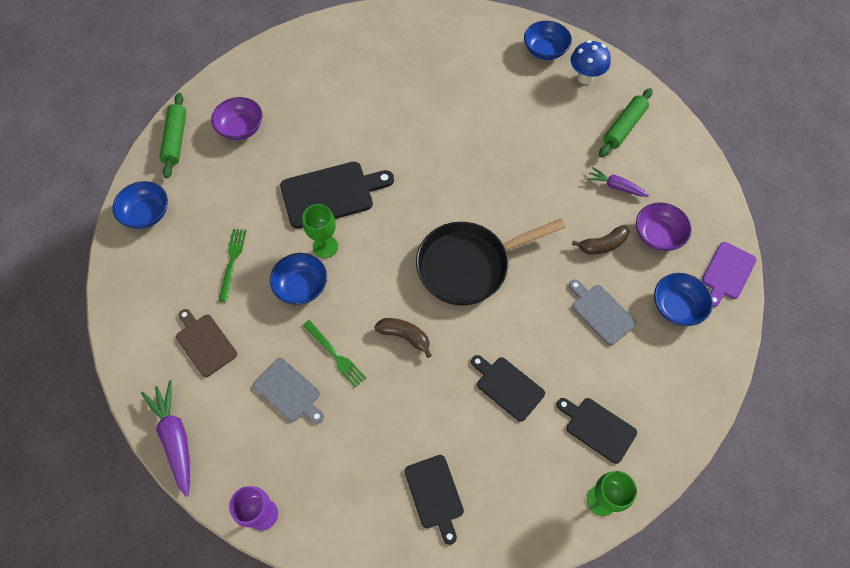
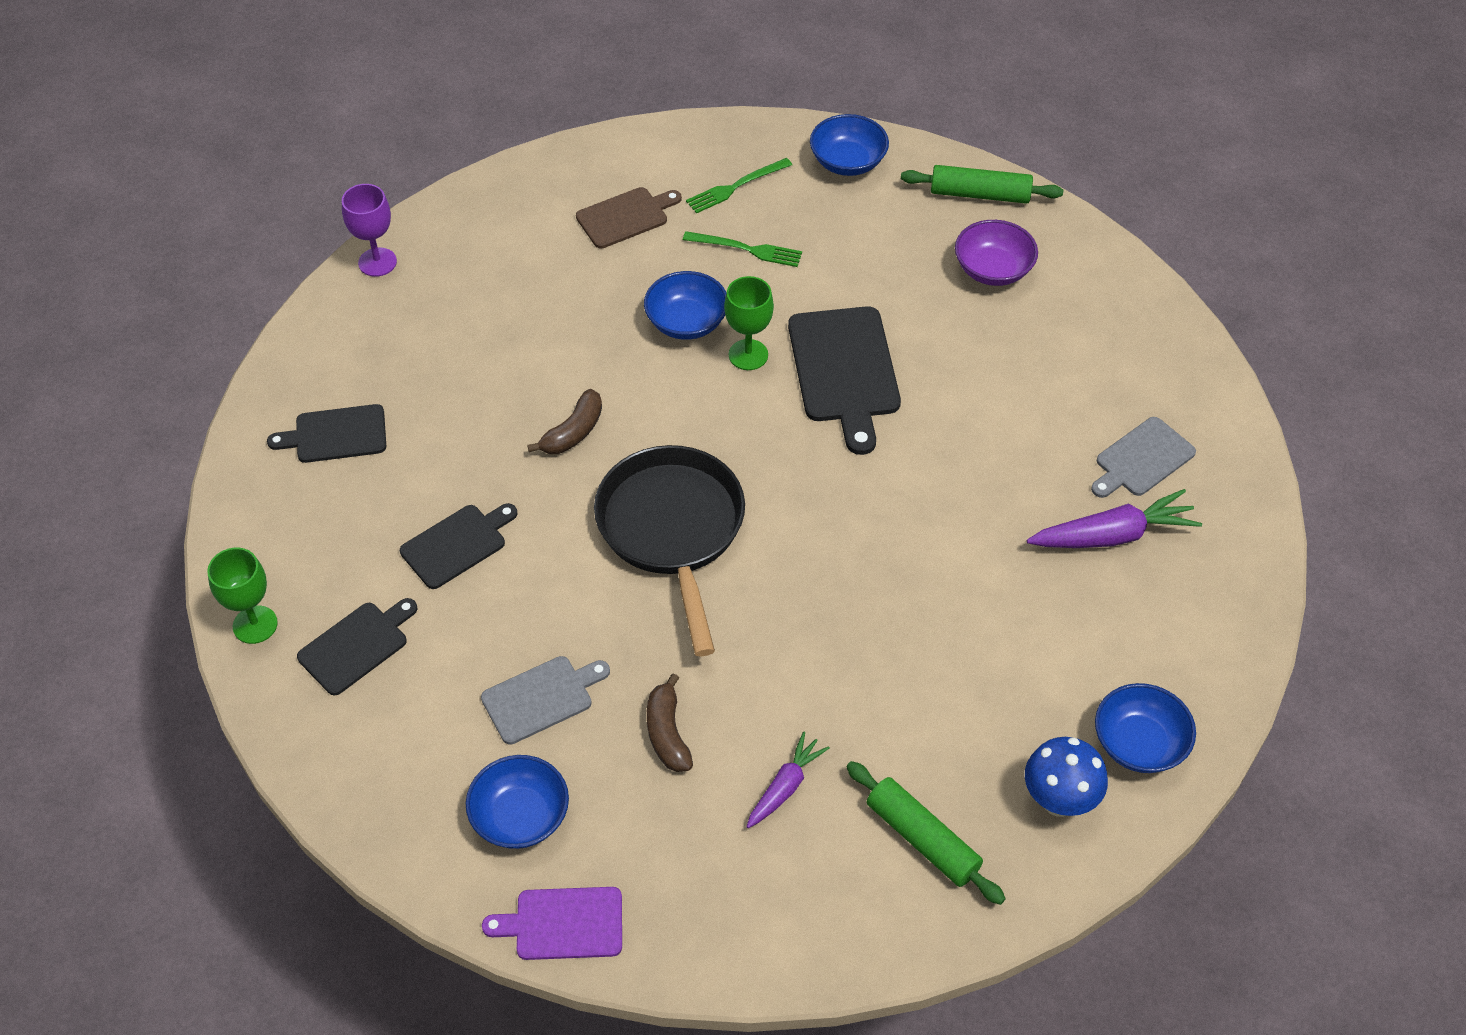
camera: 100 degrees right, 10 degrees down
purple carrot [141,380,190,497] -> purple carrot moved to [1027,489,1202,548]
grey cutting board [253,358,324,424] -> grey cutting board moved to [1091,417,1196,498]
green fork [303,320,366,388] -> green fork moved to [686,158,792,213]
purple bowl [636,202,692,251] -> none
purple cutting board [702,242,756,307] -> purple cutting board turned 45 degrees counterclockwise [482,887,622,960]

